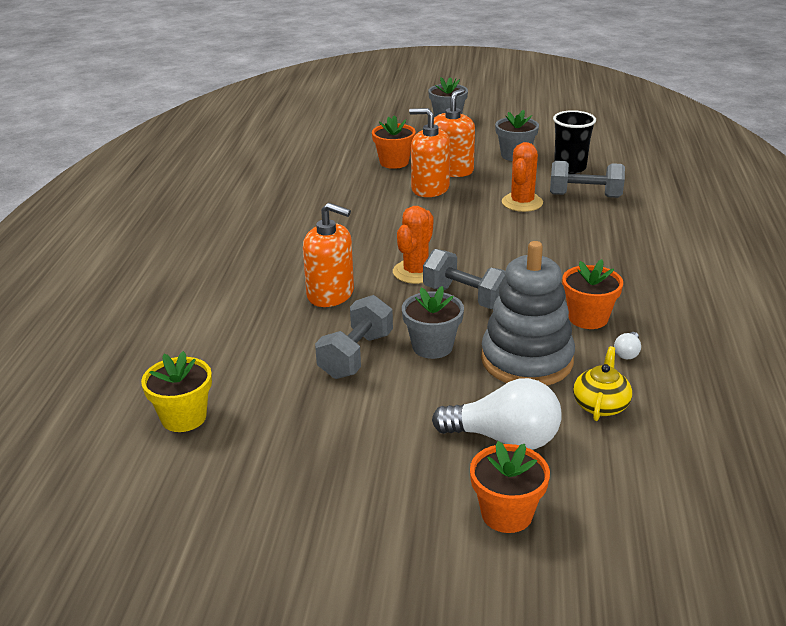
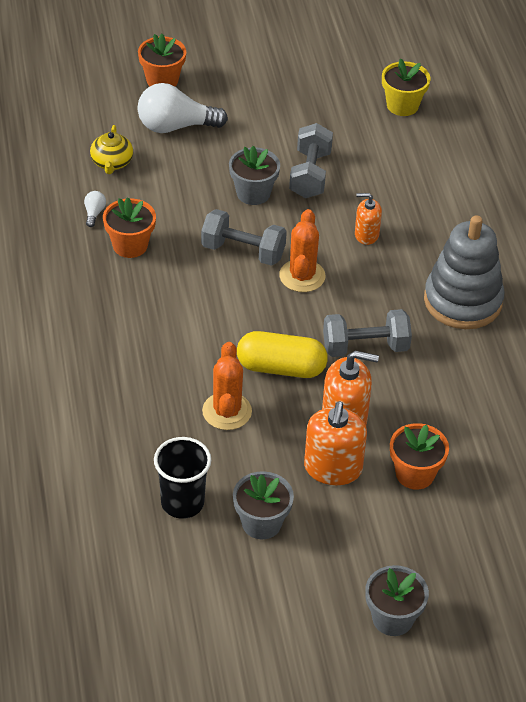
camera: 160 degrees right, 15 degrees up
orange soap dispenser [303,203,354,307] -> orange soap dispenser [355,193,382,245], size x0.59
grey stacking toy [481,241,575,385] -> grey stacking toy moved to [424,215,504,329]
grey dumbbell [550,161,625,198] -> grey dumbbell moved to [323,309,412,357]
none -> yellow capsule [237,331,328,378]

